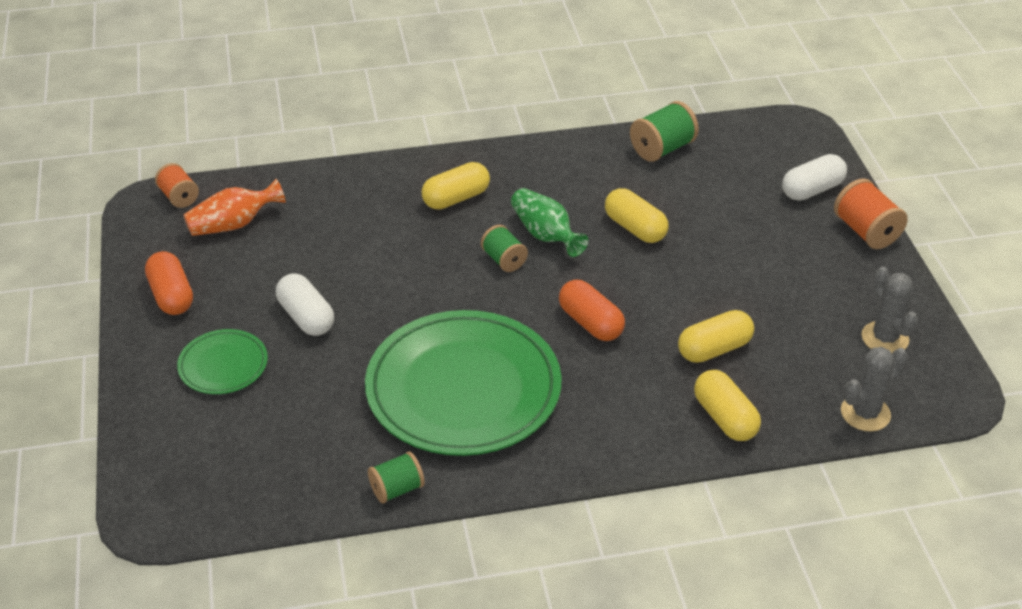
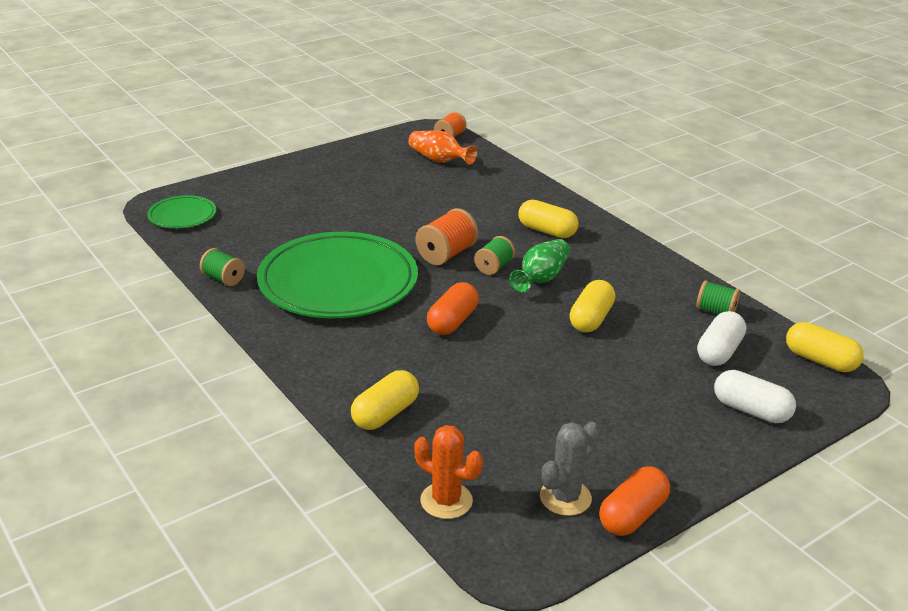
camera: 65 degrees right, 10 degrees down
orange capsule [145,251,193,315] -> orange capsule moved to [599,466,670,536]
green plate [177,329,268,394] -> green plate moved to [147,195,216,229]
white capsule [276,273,334,336] -> white capsule moved to [697,311,746,366]
green spool [630,101,699,162] -> green spool [696,280,740,314], size x0.66
yellow capsule [678,310,754,363] -> yellow capsule moved to [786,322,864,372]
orange spool [834,178,908,249] -> orange spool moved to [415,208,478,265]
grey cactus [841,347,908,432] -> orange cactus [414,425,483,519]

